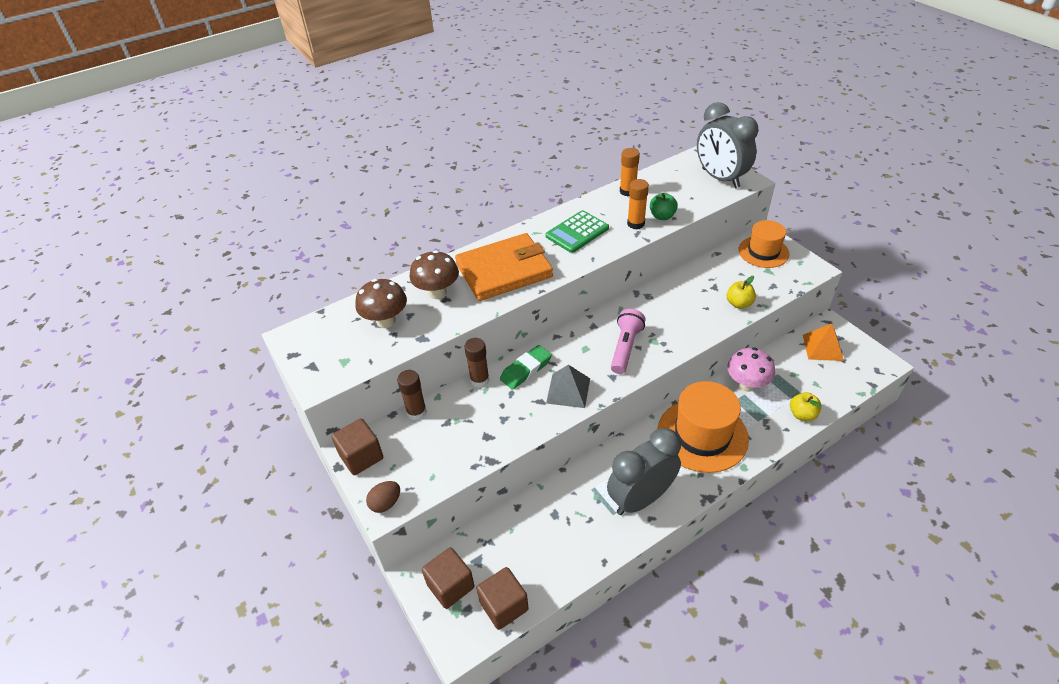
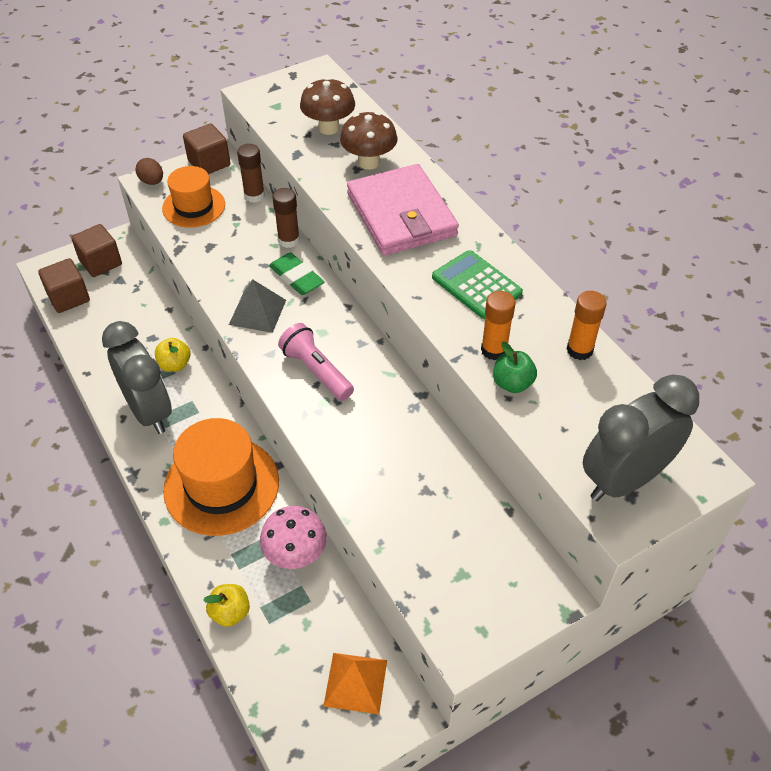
camera: 90 degrees right, 5 degrees up
orange wallet [455,233,553,301] -> pink wallet [347,164,459,256]
pink flashlight [611,309,645,374] -> pink flashlight turned 150 degrees counterclockwise [278,323,354,401]
yellow apple [727,276,756,309] -> yellow apple moved to [155,338,191,372]
orange hat [739,220,790,268] -> orange hat moved to [162,166,225,228]

